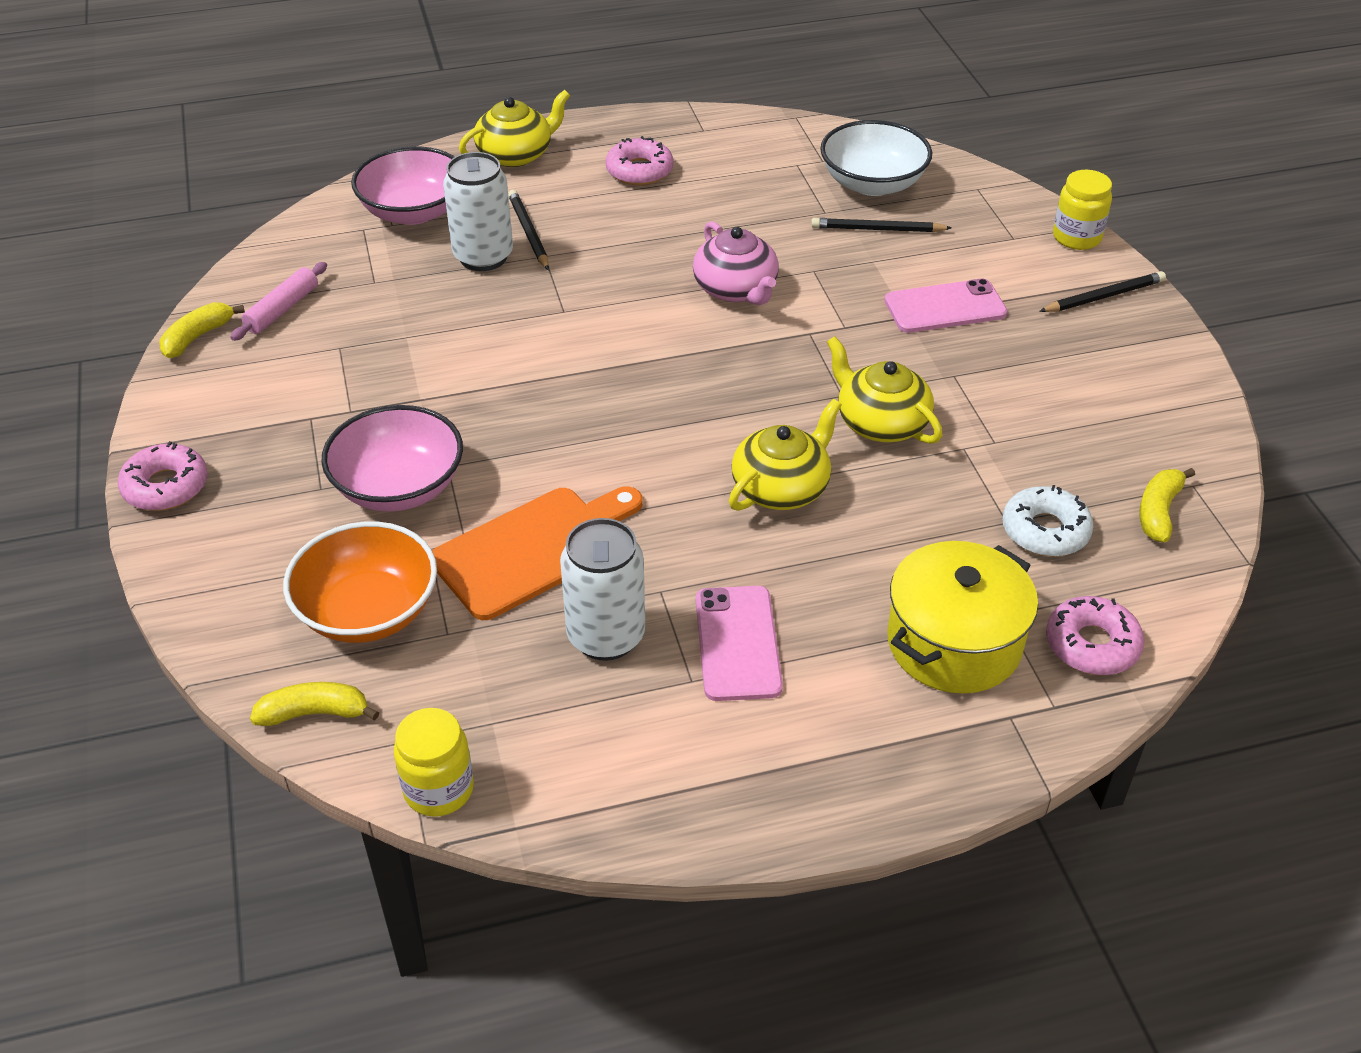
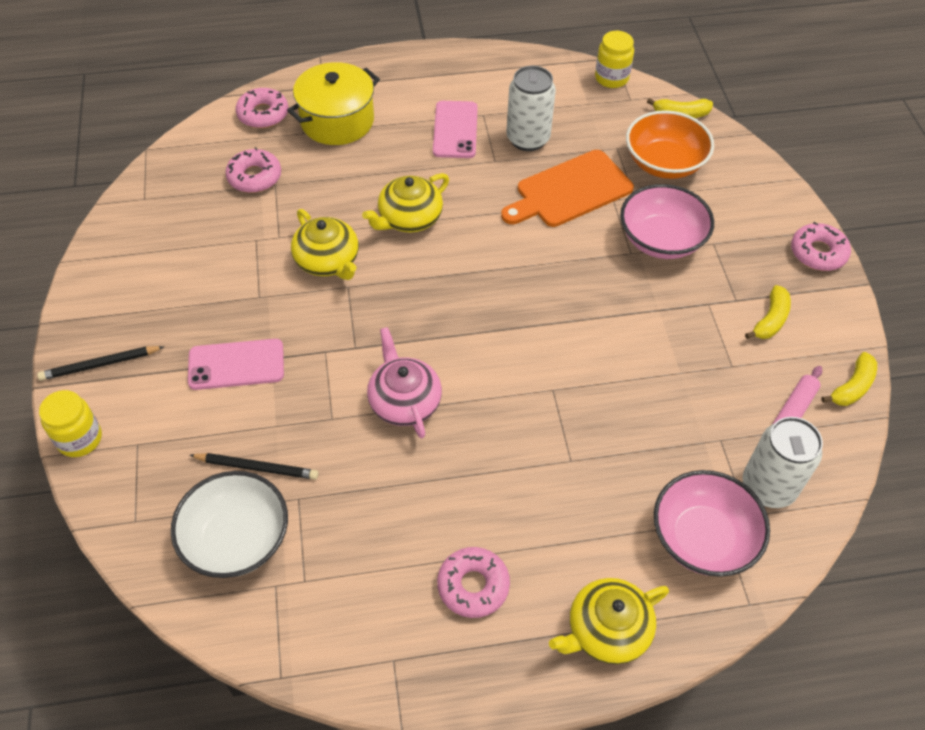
camera: 175 degrees left, 10 degrees up
white can [443,152,513,271] -> white can moved to [742,417,823,508]
black pencil [508,190,549,270] -> none
white donut [1002,485,1093,557] -> pink donut [225,147,281,193]
yellow banana [1140,468,1195,542] -> yellow banana moved to [745,285,791,339]

